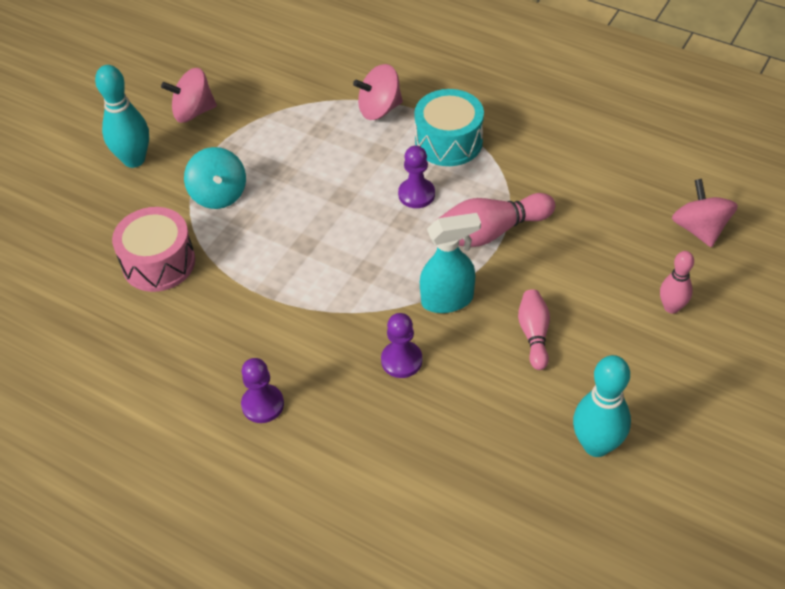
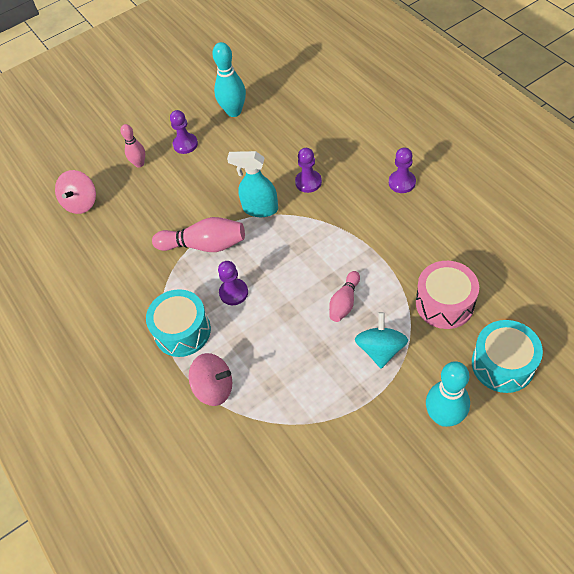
camera: 150 degrees left, 5 degrees up
pink spinning top [161,68,217,123] -> none
pink bowling pin [518,289,550,370] -> pink bowling pin moved to [329,271,360,322]
none -> purple pawn [170,110,198,154]
none -> turquoise drum [472,320,543,393]

